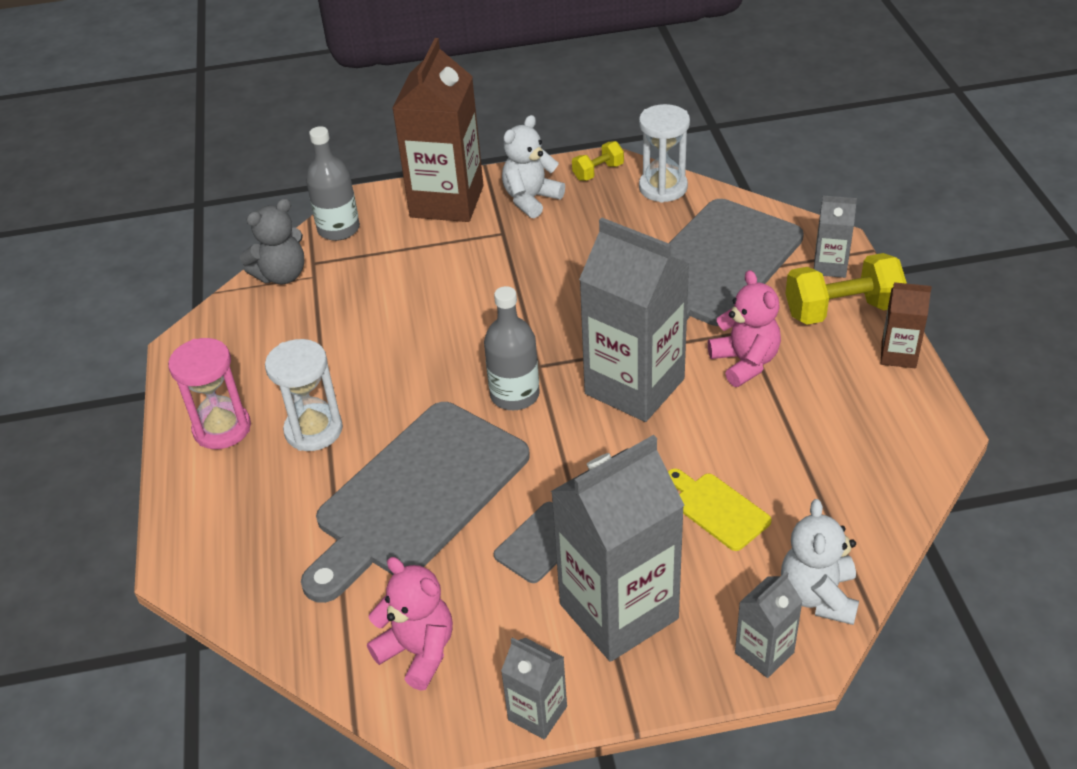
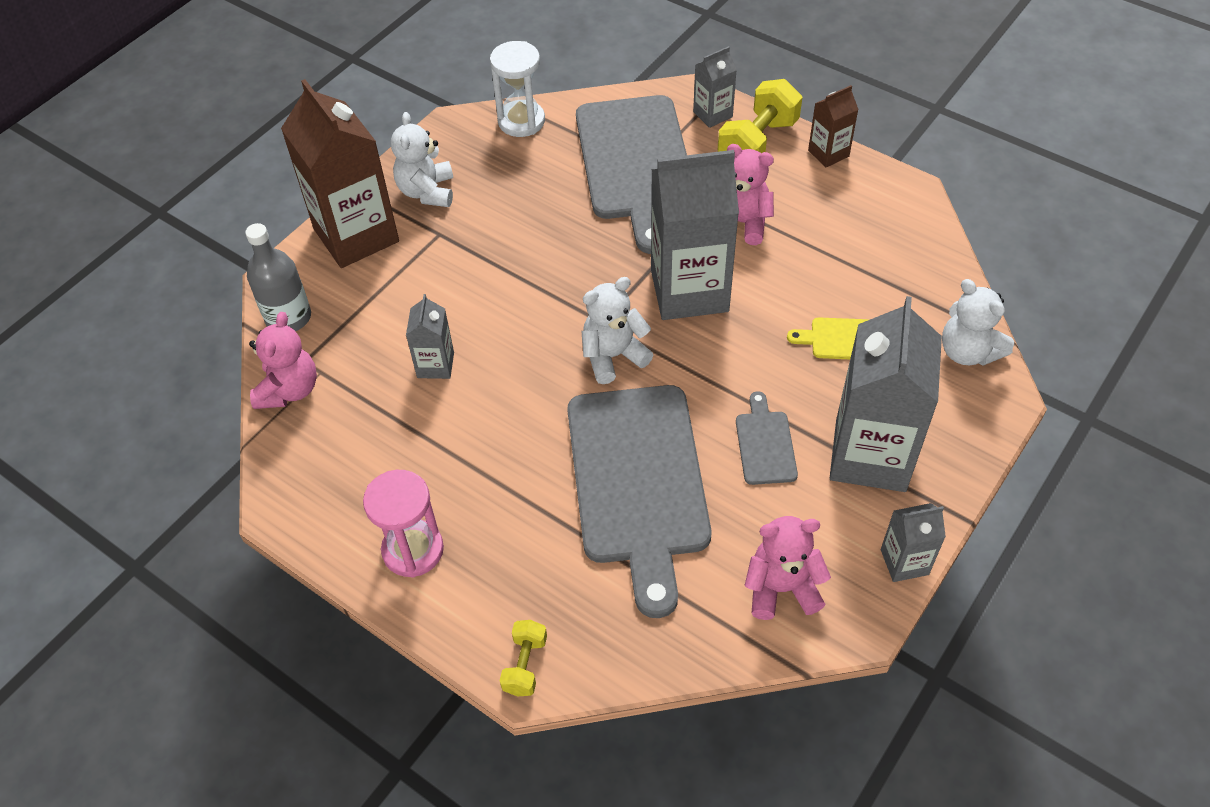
camera: 45 degrees left, 10 degrees up
grey teddy bear [240,199,304,284] -> pink teddy bear [249,312,317,409]
white hourglass [265,339,343,451] -> none
grey bottle [484,286,540,410] -> white teddy bear [581,277,654,384]
yellow dumbbell [572,141,624,181] -> yellow dumbbell moved to [499,620,547,696]
grey carton [735,572,803,678] -> grey carton moved to [406,294,454,379]

